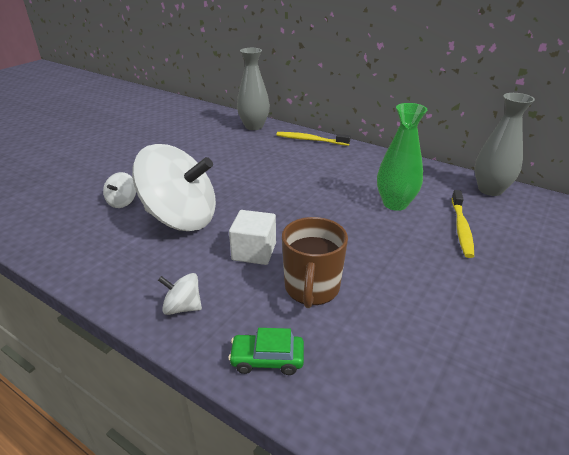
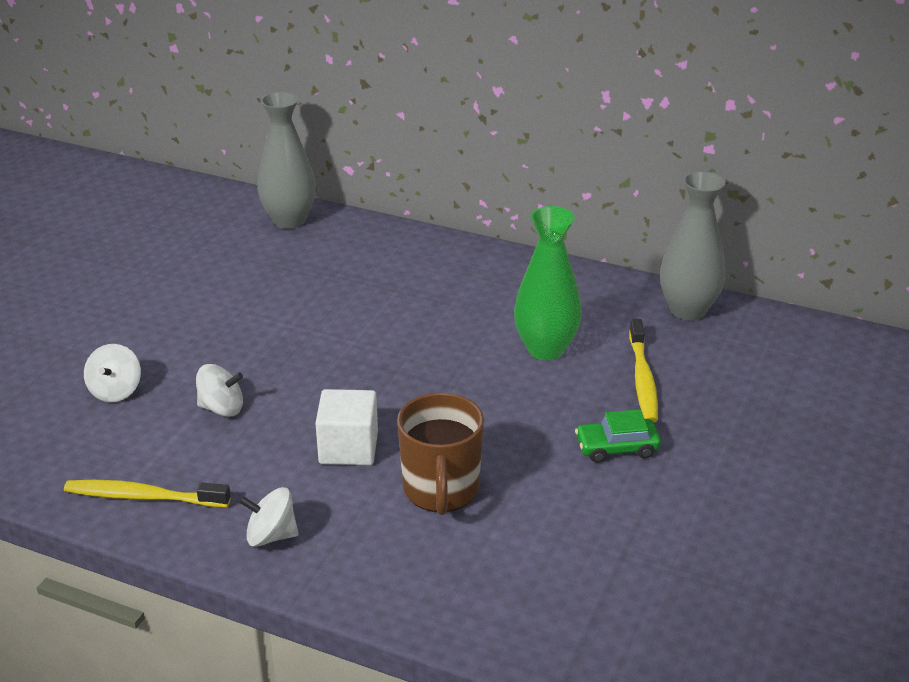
camera: 10 degrees left, 0 degrees up
white spinning top [132,144,216,231] -> white spinning top [196,364,243,417], size x0.41
green car [228,328,304,375] -> green car moved to [575,409,661,463]
yellow toothbrush [276,132,351,146] -> yellow toothbrush moved to [64,480,231,507]

